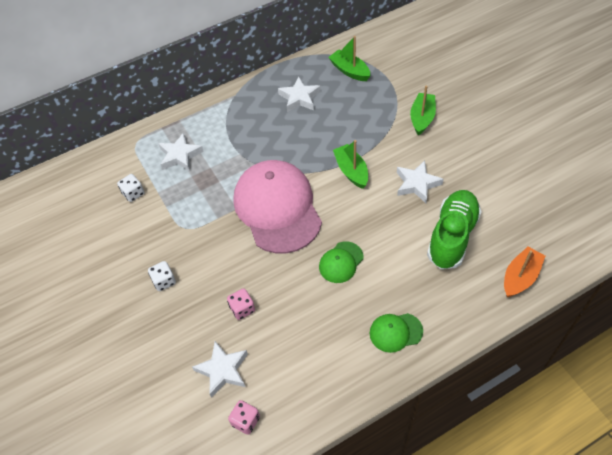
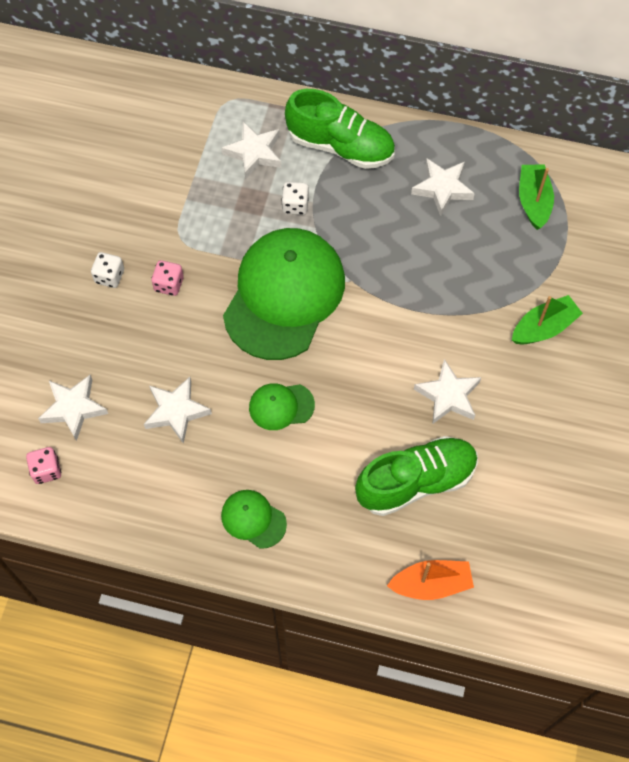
camera: 40 degrees right, 10 degrees up
white dice [117,174,144,202] -> white dice moved to [282,182,309,215]
pink dice [227,288,255,320] -> pink dice moved to [151,260,184,296]
pink cap [234,160,322,253] -> green cap [223,228,345,360]
green boat [333,140,368,189] -> none
none -> white star [144,377,212,444]
none -> green shoe [285,89,395,169]

